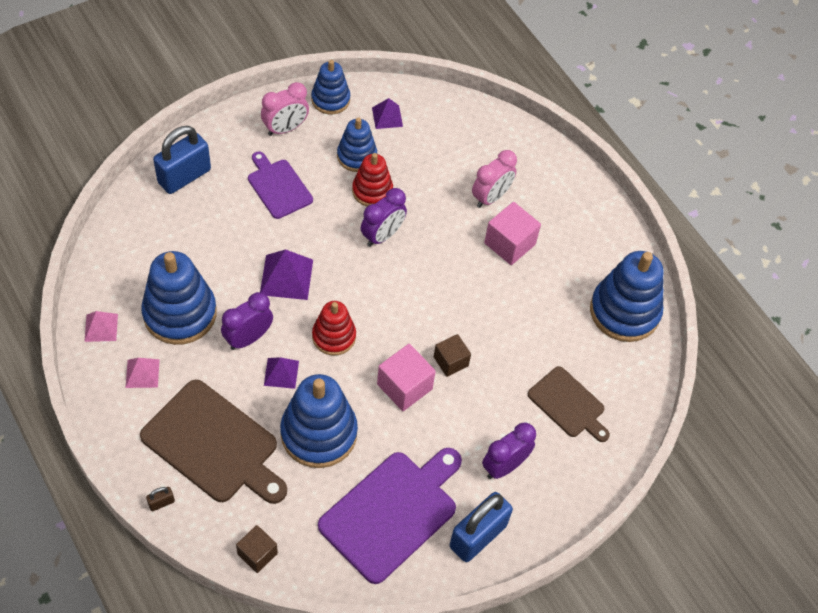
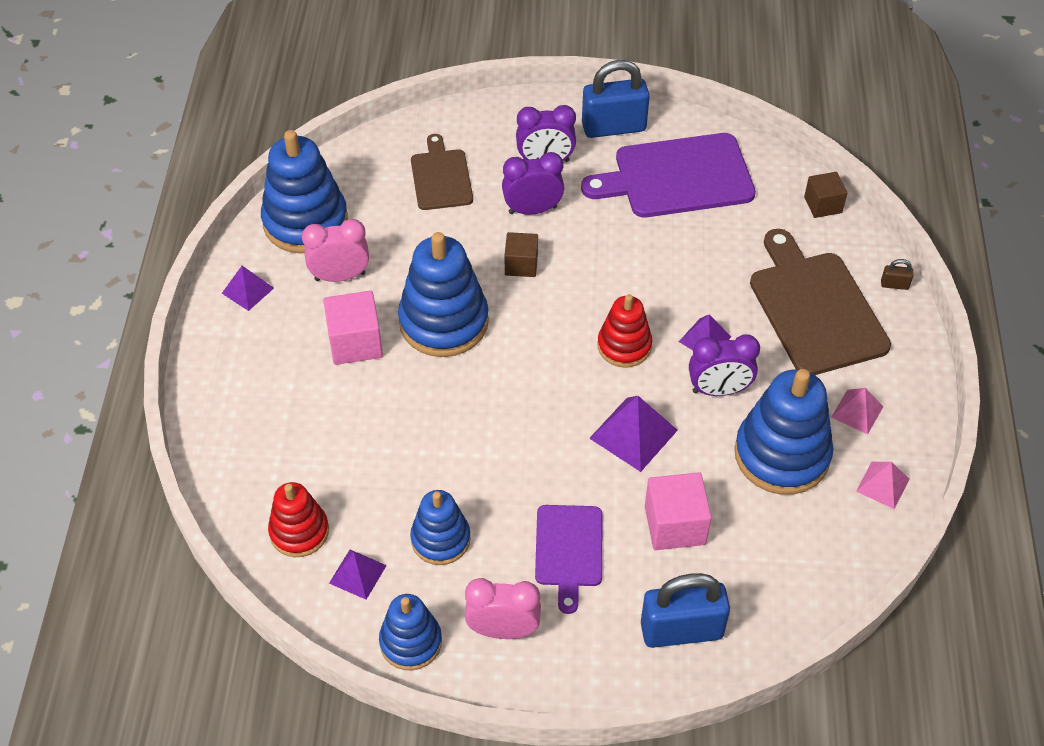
camera: 140 degrees left, 5 degrees down
blue stacking toy [280,374,358,468] -> blue stacking toy moved to [398,232,489,357]
red stacking toy [352,153,393,206] -> red stacking toy moved to [268,482,329,557]
purple clock [361,188,407,247] -> purple clock moved to [502,152,564,215]
pink cube [377,344,436,411] -> pink cube moved to [645,472,712,550]
pink clock [472,150,517,208] -> pink clock moved to [302,219,369,282]
none -> purple pyramid [222,266,274,311]

